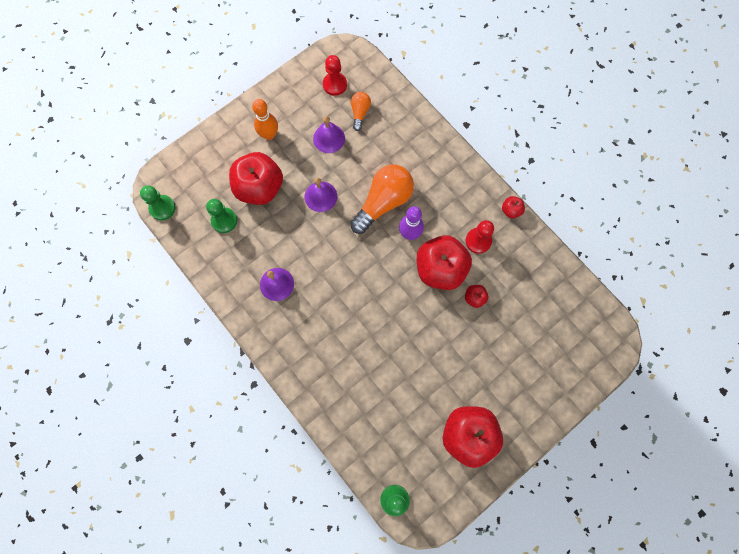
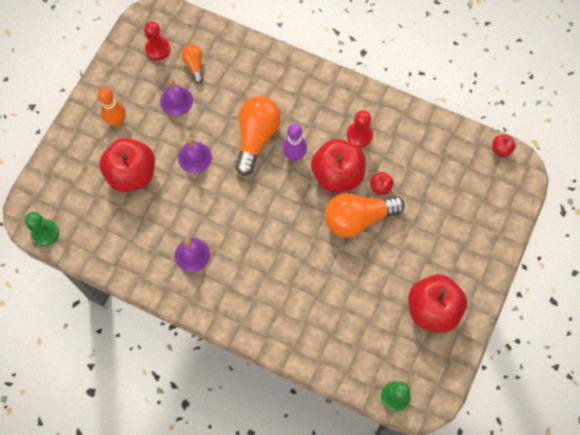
camera: 25 degrees left, 5 degrees down
green pawn [206,199,237,233] -> none
red apple [502,196,525,218] -> red apple moved to [492,135,516,157]
none -> orange light bulb [325,193,405,238]

